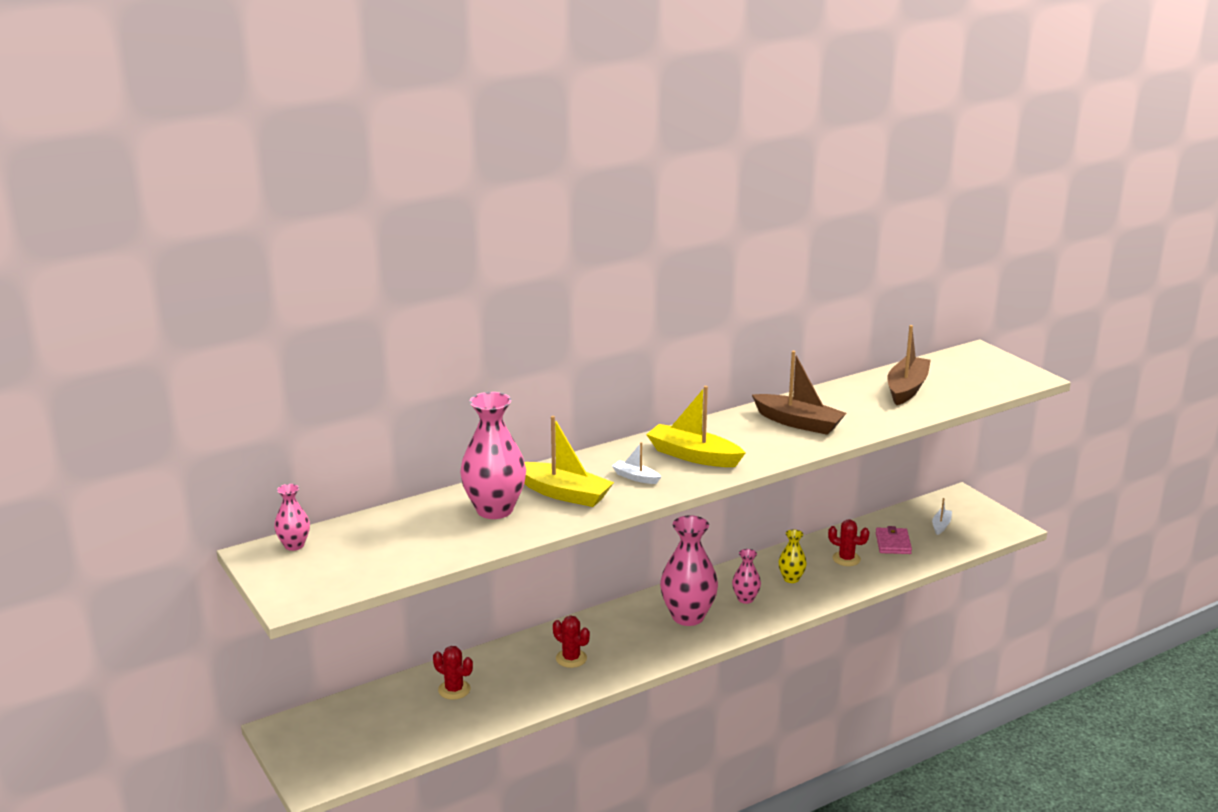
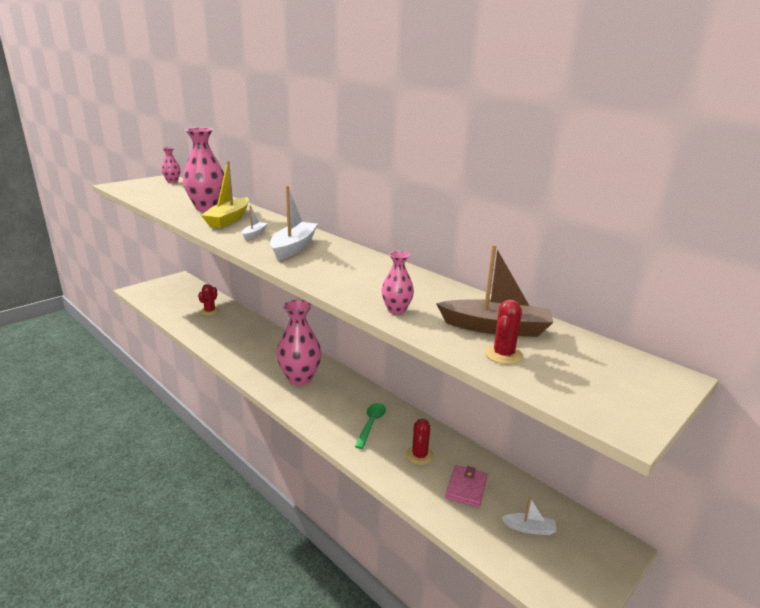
camera: 75 degrees right, 0 degrees up
red cactus [553,616,590,668] -> red cactus moved to [485,300,523,364]
yellow boat [646,386,745,467] -> white boat [270,186,318,260]
pink vase [732,549,761,604] -> pink vase moved to [382,251,414,315]
brown boat [752,351,846,435] -> none
yellow vase [778,529,807,583] -> green spoon [355,403,386,449]
pink wallet [876,526,912,554] -> pink wallet turned 60 degrees counterclockwise [445,465,487,507]

